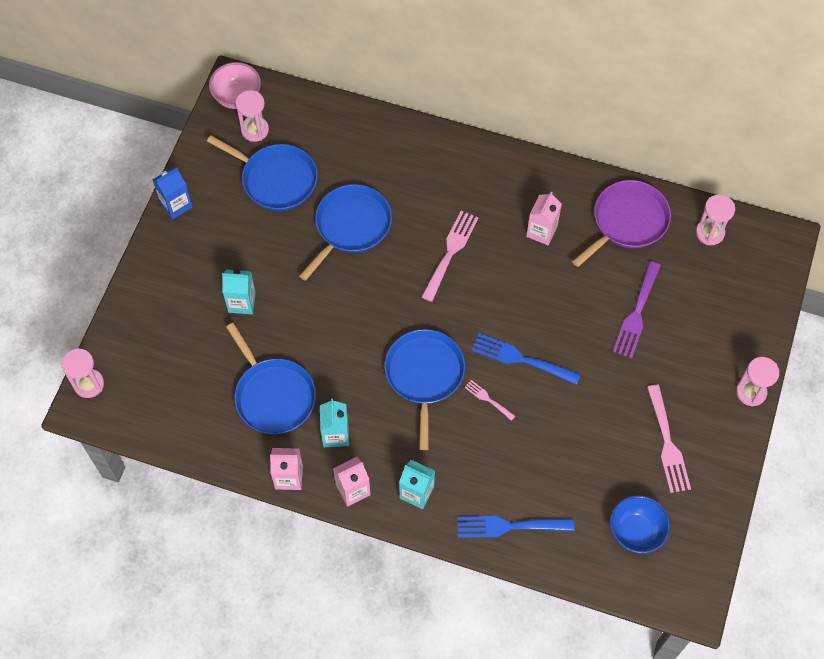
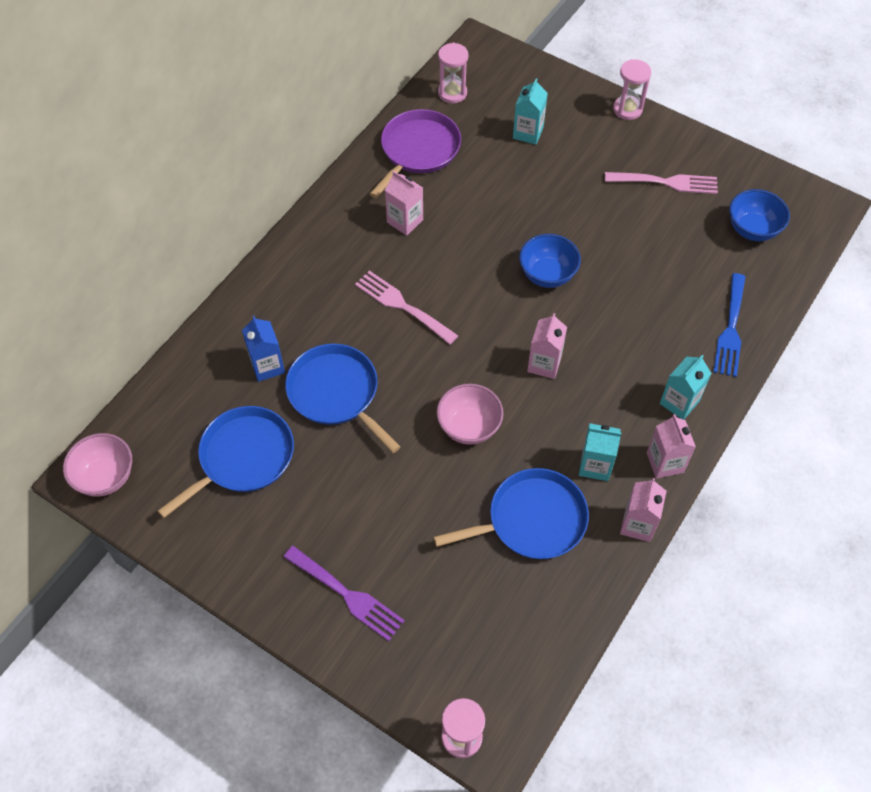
camera: 75 degrees left, 5 degrees down
blue carton [153,167,192,219] -> blue carton moved to [242,316,285,382]
turquoise carton [222,270,256,314] -> turquoise carton moved to [513,78,548,145]
pink hourglass [236,90,269,142] -> none
blue pan [385,329,465,450] -> pink carton [527,313,567,379]
pink fork [464,380,515,421] -> none
blue fork [472,333,581,385] -> blue bowl [519,234,581,288]
purple pan [572,180,671,267] -> purple pan turned 60 degrees clockwise [370,109,461,198]
purple fork [613,261,661,358] -> purple fork moved to [283,546,405,641]
none -> pink bowl [437,384,504,445]

